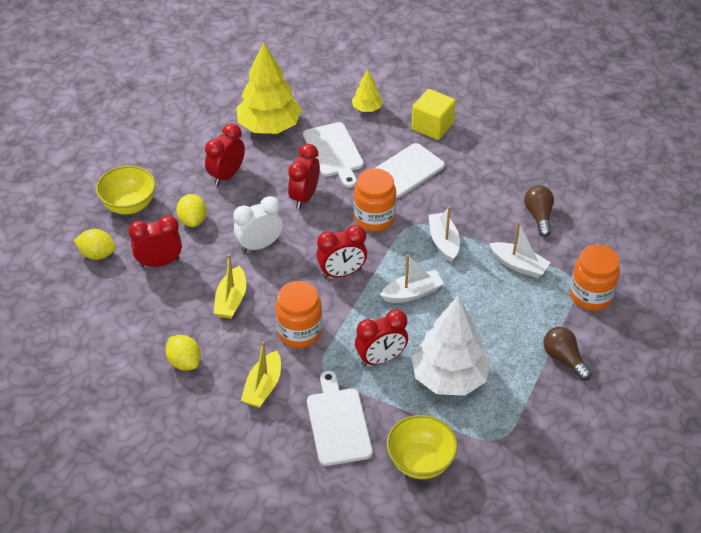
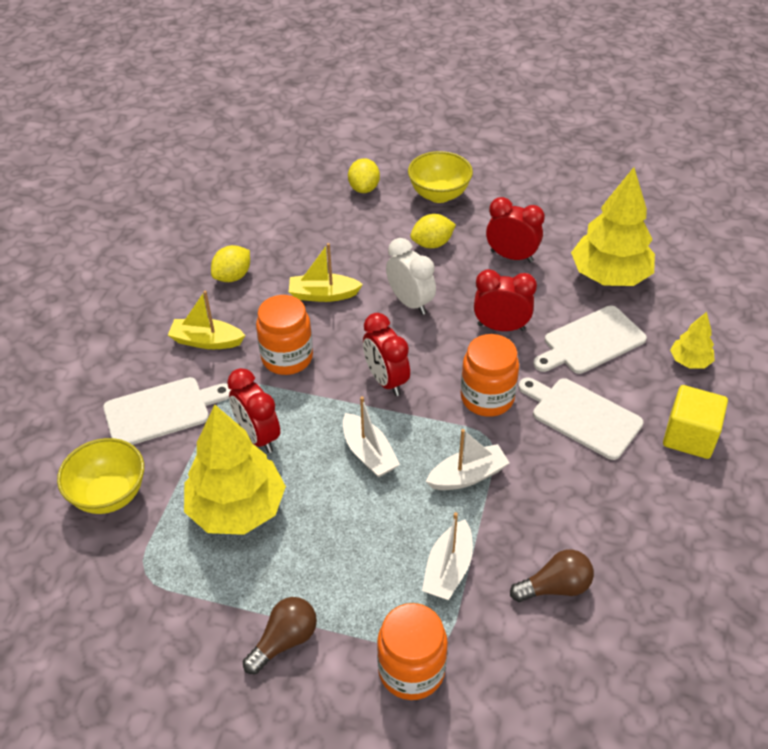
camera: 80 degrees right, 0 degrees up
red clock [128,216,182,267] -> none
white tree [411,296,491,396] -> yellow tree [184,405,286,535]

